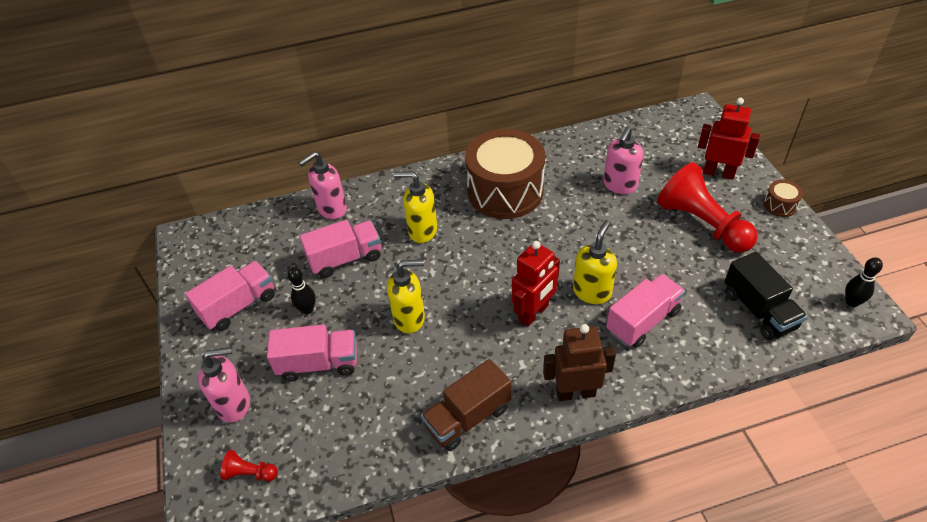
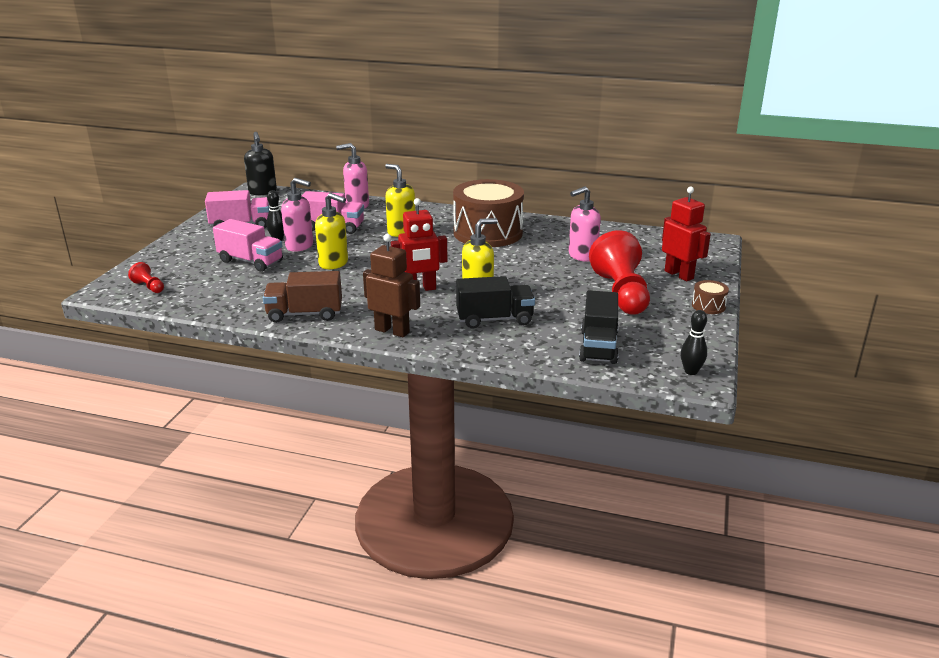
camera: 30 degrees right, 20 degrees down
pink soap dispenser [198,347,250,423] -> pink soap dispenser moved to [281,178,313,252]
pink truck [606,274,685,348] -> black truck [456,276,535,329]
none -> black soap dispenser [244,132,277,195]

